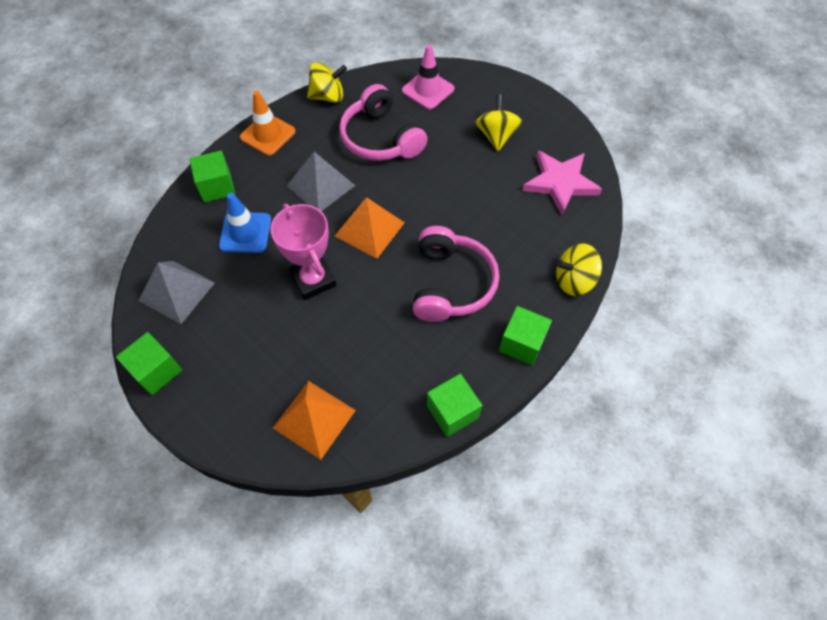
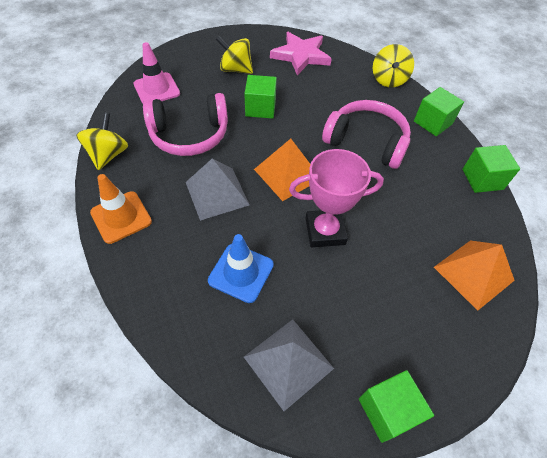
camera: 70 degrees left, 5 degrees down
green cube [189,151,235,203] -> green cube moved to [244,75,277,119]

